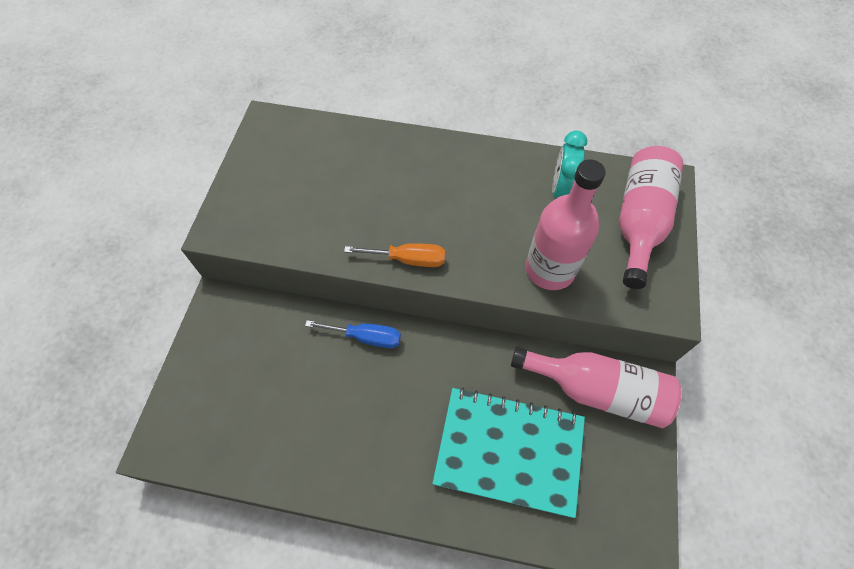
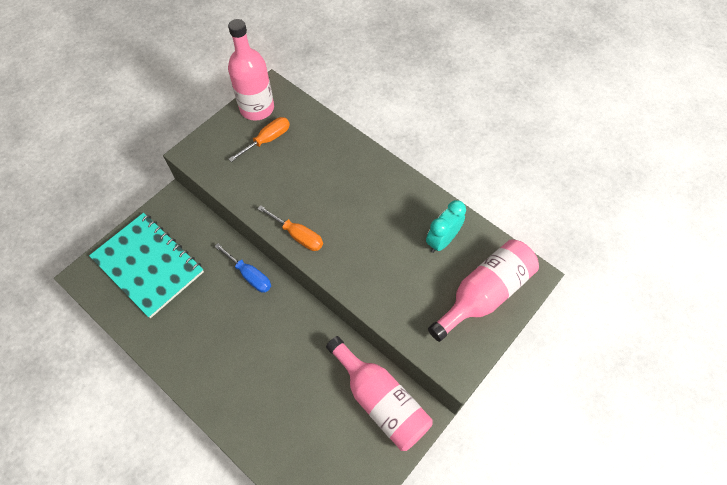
camera: 30 degrees right, 0 degrees up
turquoise notebook [432,388,585,518] -> turquoise notebook moved to [89,213,204,318]
pink bottle [525,159,606,290] -> pink bottle moved to [228,19,274,121]
none -> orange screwdriver [229,117,290,162]

